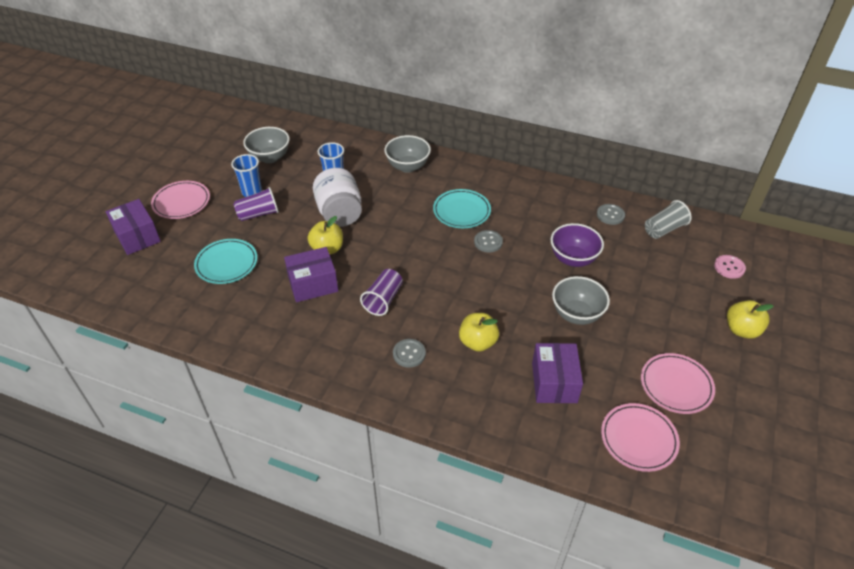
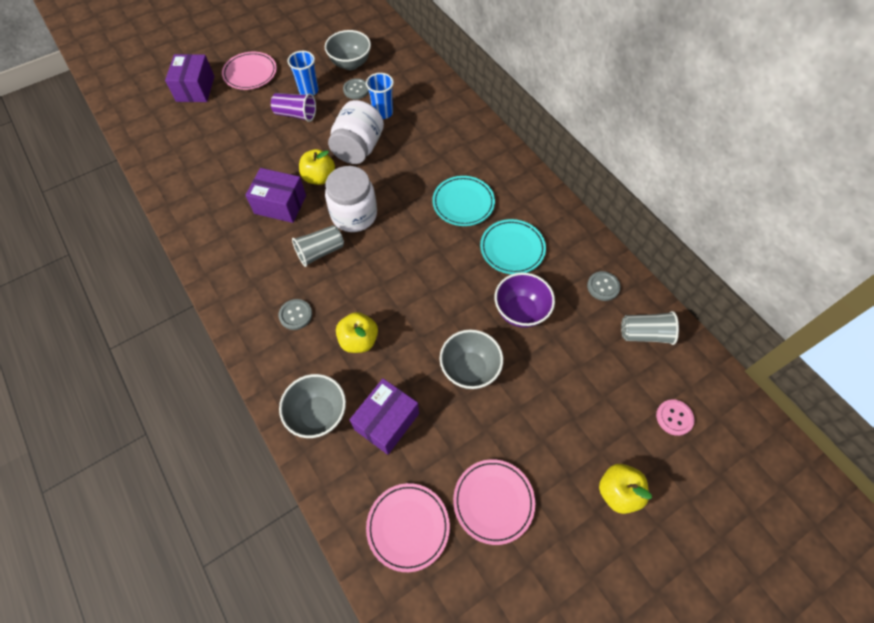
camera: 35 degrees right, 15 degrees up
turquoise plate [194,239,258,284] -> turquoise plate moved to [480,219,546,274]
purple cup [360,269,403,316] -> grey cup [292,225,344,267]
grey bowl [384,135,431,173] -> grey bowl moved to [279,374,346,438]
grey button [474,230,503,253] -> grey button moved to [343,78,369,99]
none -> white jar [325,166,377,232]

